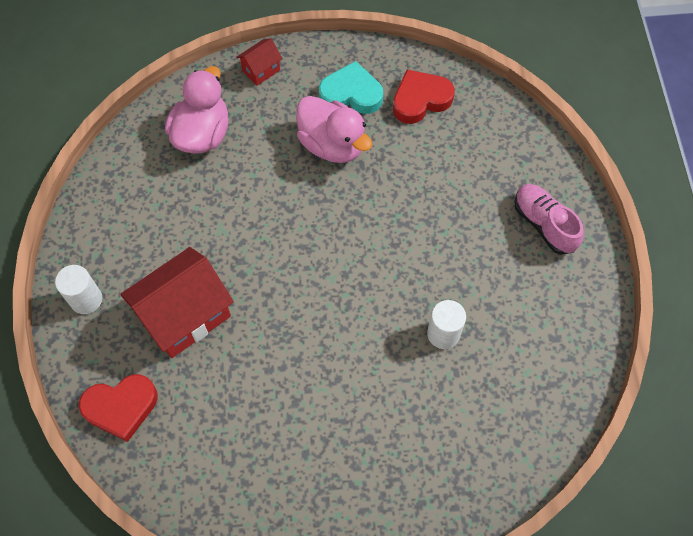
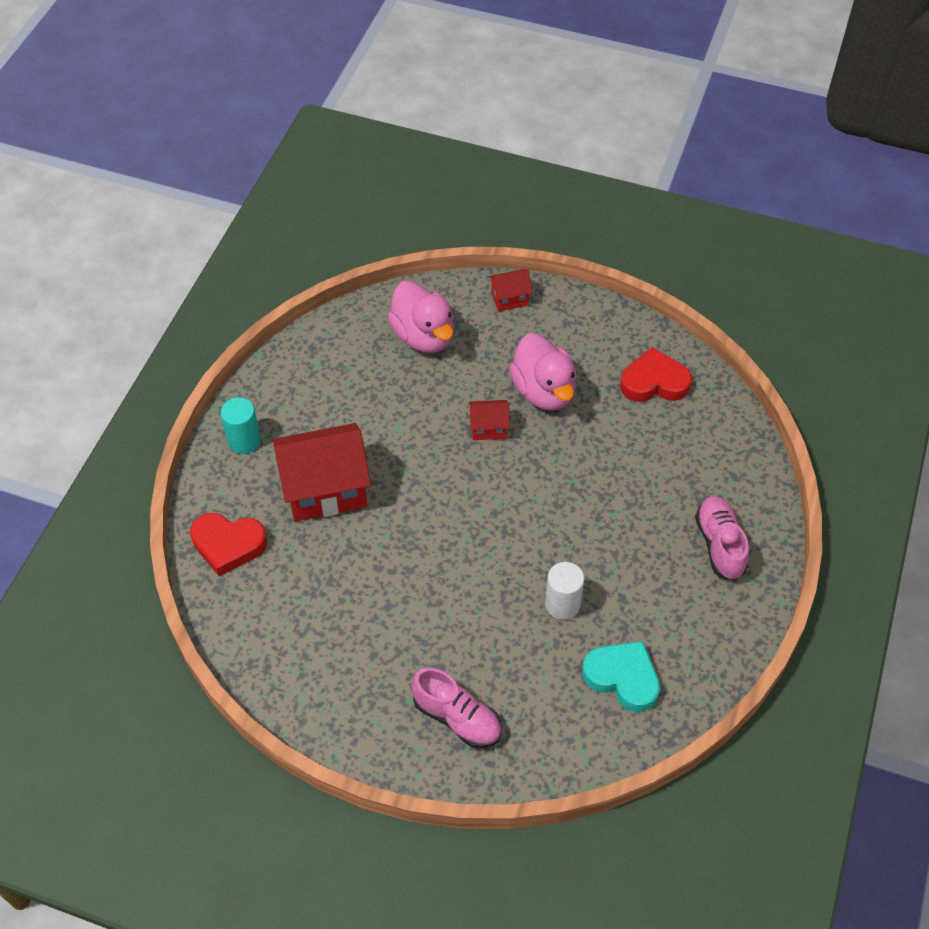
camera: 25 degrees right, 10 degrees down
white cylinder [55,265,102,314] -> turquoise cylinder [221,397,261,454]
pink duck [165,66,229,154] -> pink duck turned 105 degrees clockwise [388,281,454,353]
turquoise heart [319,61,383,114] -> turquoise heart moved to [582,641,660,712]
none -> pink shoe [412,668,502,748]
none -> red house [469,400,510,440]

